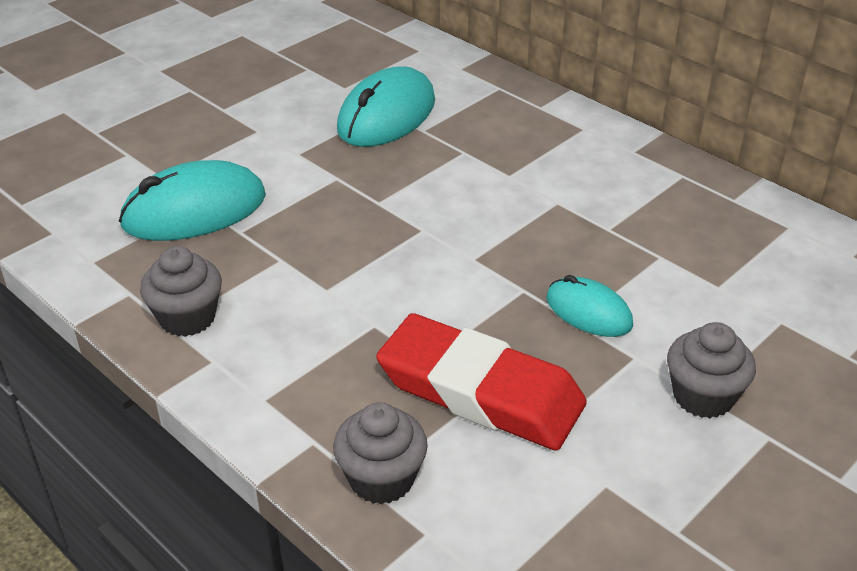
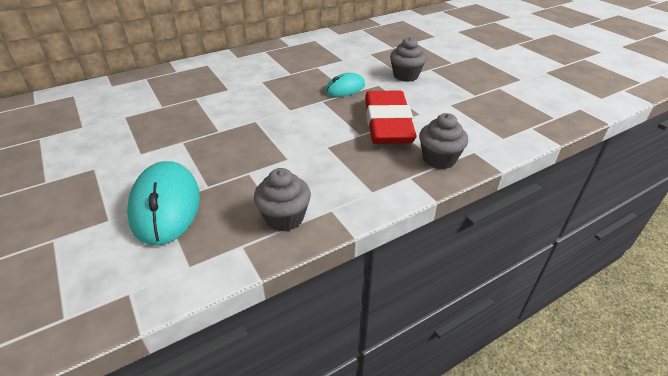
camera: 75 degrees left, 0 degrees up
turquoise mouse [337,66,435,147] -> none
red eraser [376,313,587,451] -> red eraser turned 45 degrees counterclockwise [365,91,417,144]

